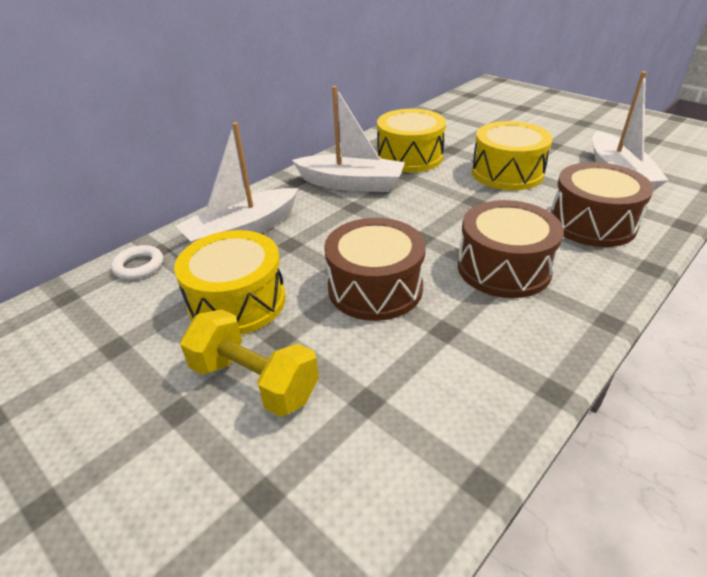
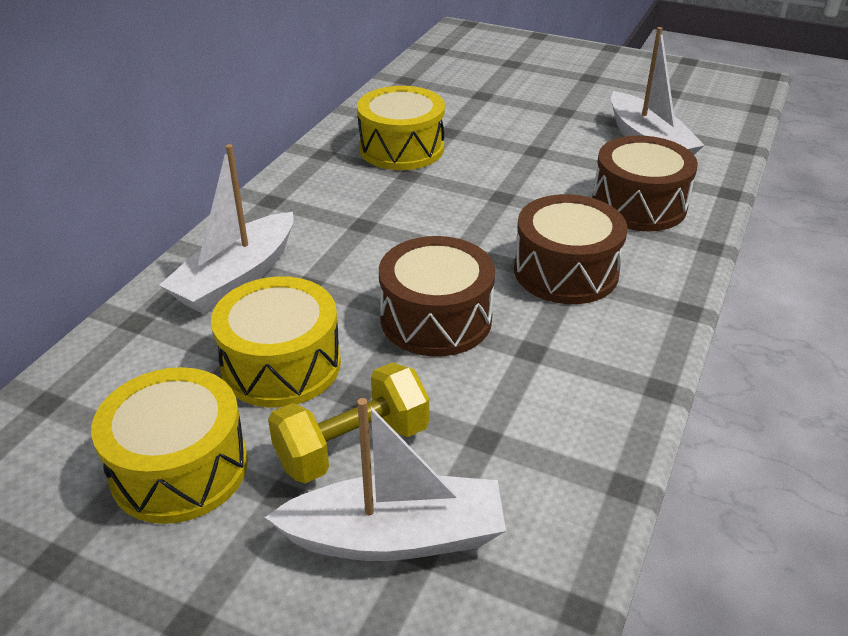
camera: 20 degrees left, 0 degrees up
white ring [111,245,163,280] -> none
yellow dumbbell [180,309,319,417] -> yellow dumbbell turned 45 degrees counterclockwise [268,362,429,483]
white boat [292,86,405,192] -> white boat moved to [265,398,506,561]
yellow drum [472,121,553,190] -> yellow drum moved to [91,367,248,524]

